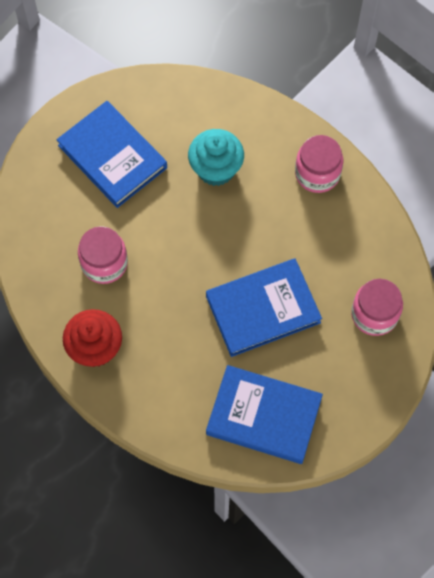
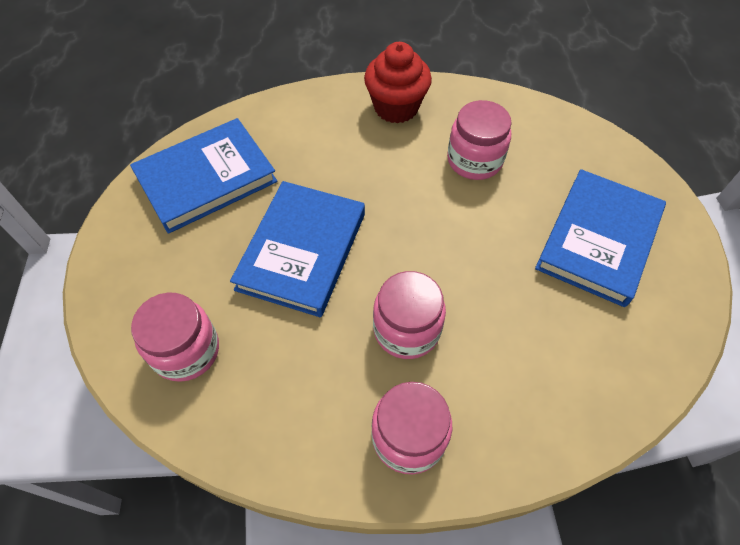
camera: 130 degrees right, 10 degrees down
blue book [57,101,167,208] -> blue book turned 60 degrees counterclockwise [535,169,666,307]
turquoise cupcake [188,129,244,186] -> none
none -> pink jar [373,271,446,359]

